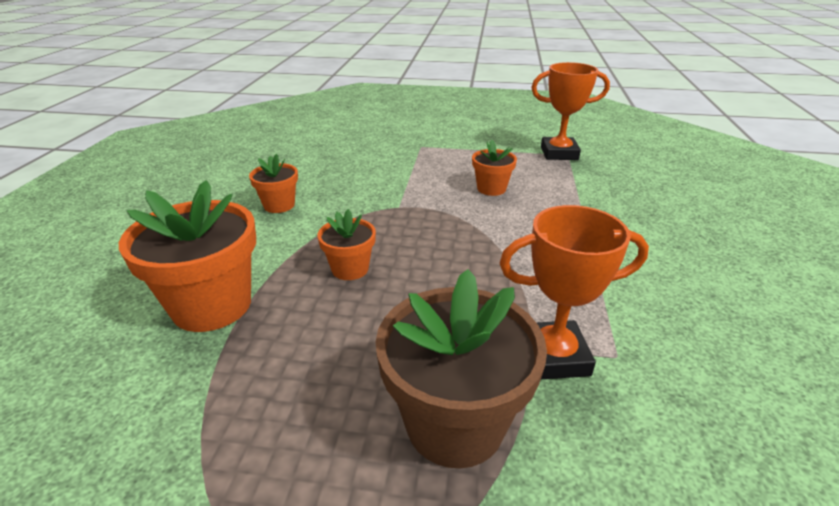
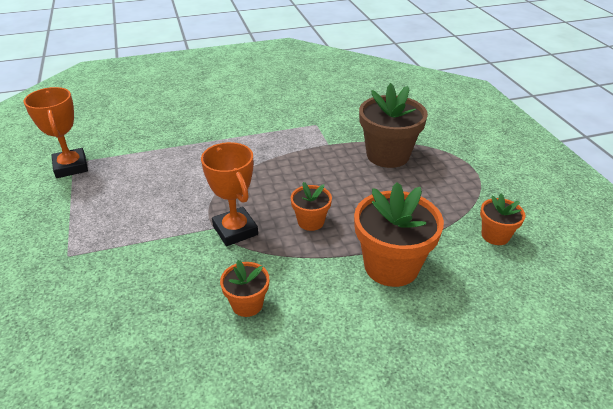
camera: 115 degrees left, 5 degrees up
orange flower pot [472,140,517,196] -> orange flower pot moved to [480,193,525,245]
orange trophy [500,205,649,379] -> orange trophy moved to [201,142,258,246]

